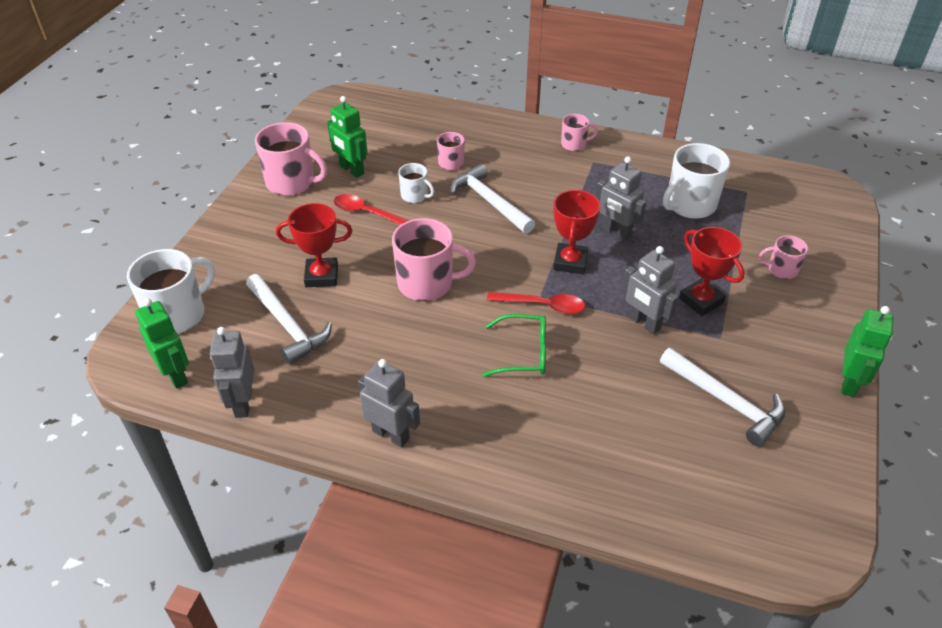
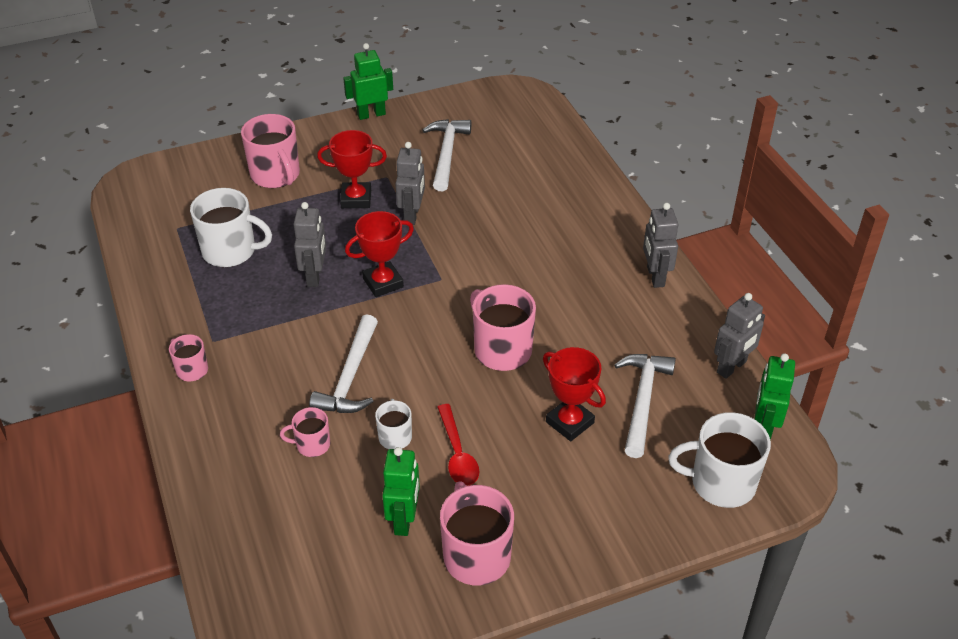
camera: 130 degrees left, 0 degrees up
green glasses [482,314,546,377] -> none
red spoon [487,292,585,314] -> none
red trophy [679,227,745,316] -> red trophy turned 75 degrees clockwise [317,130,387,208]
pink mug [759,235,808,279] -> pink mug [241,114,300,188], size x1.84

